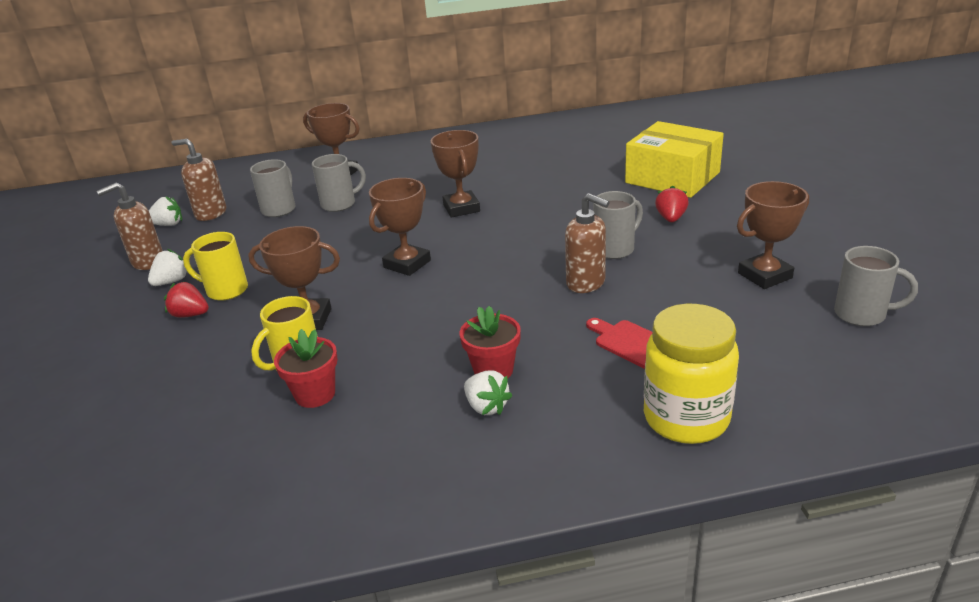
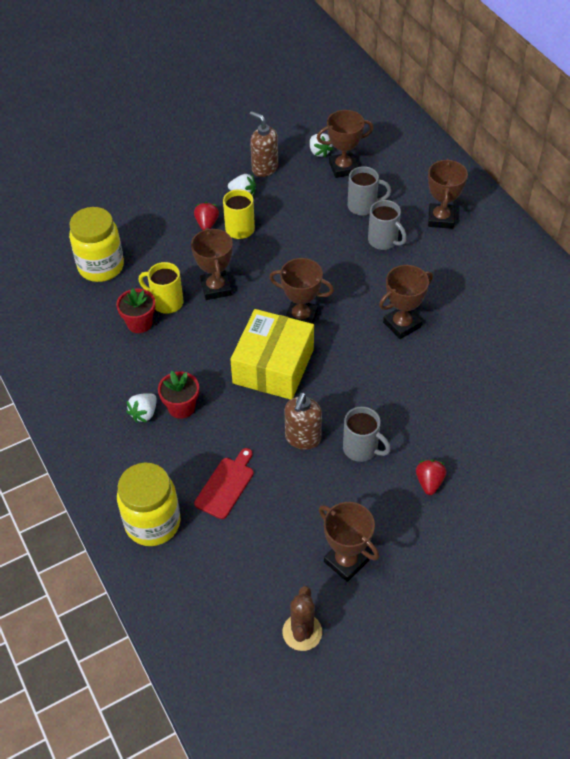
camera: 70 degrees right, 20 degrees up
brown soap dispenser [172,139,227,221] -> brown trophy [317,110,374,178]
yellow box [625,121,724,198] -> yellow box moved to [230,309,314,400]
red strawberry [655,186,689,222] -> red strawberry turned 75 degrees counterclockwise [416,459,446,495]
grey mug [834,246,918,326] -> brown cactus [283,586,322,651]
none -> yellow jar [69,207,124,282]

